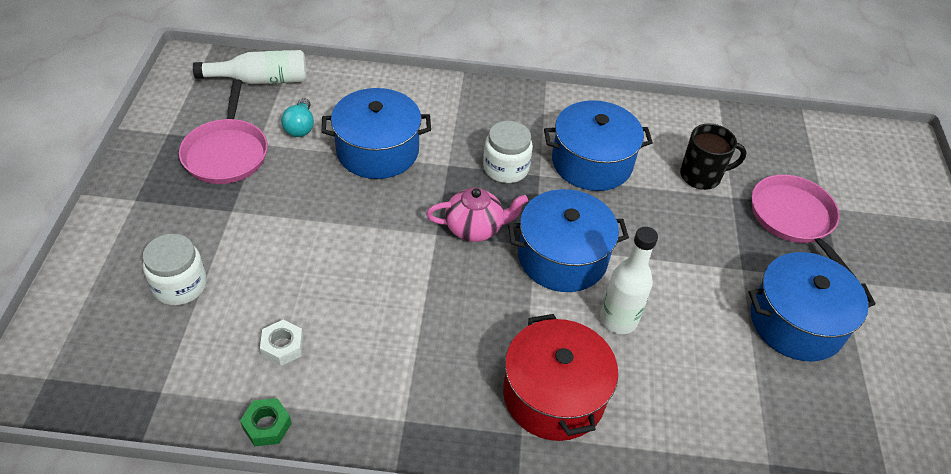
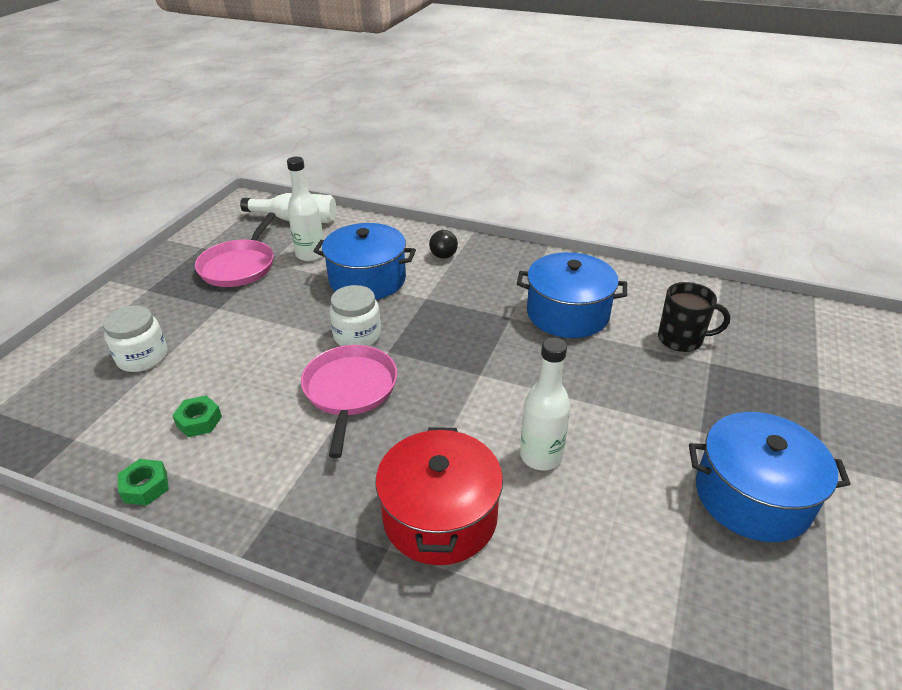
camera: 20 degrees right, 10 degrees down
white nut [260,320,303,366] -> green nut [172,396,222,437]
turquoise light bulb [281,98,314,137] -> white bottle [287,157,324,261]
pink teapot [426,188,528,242] -> none
white jar [483,121,533,183] -> white jar moved to [329,285,381,346]
blue pot [508,189,629,292] -> none
pink pan [752,174,856,277] -> pink pan moved to [301,345,397,458]
none -> black light bulb [429,229,458,259]

